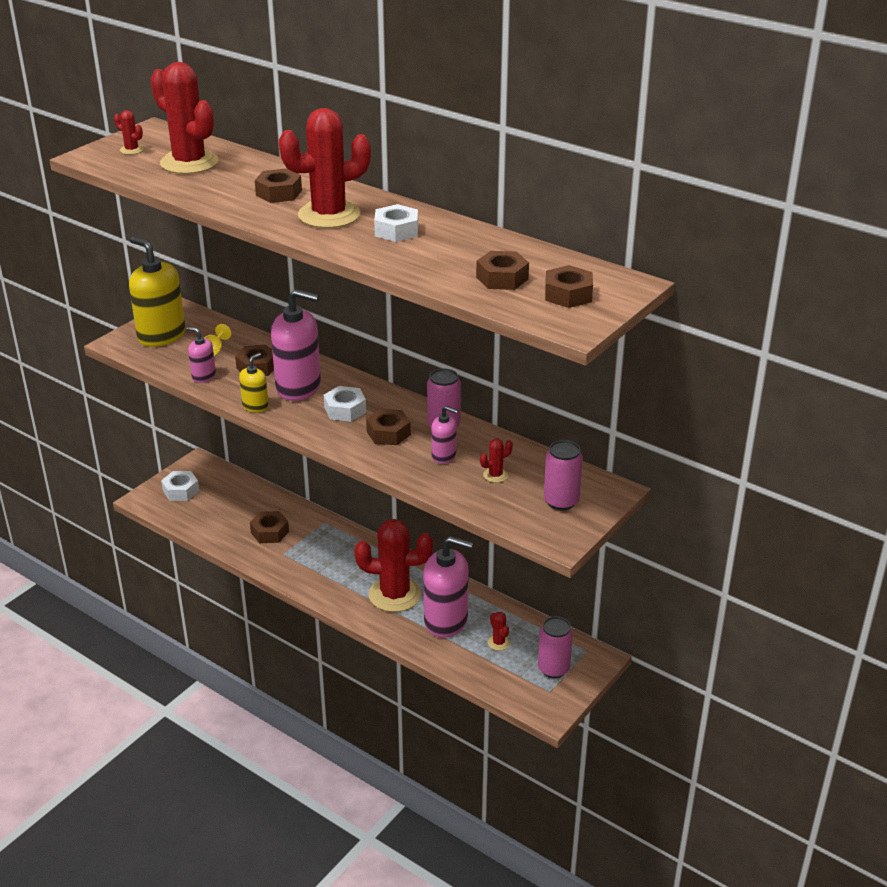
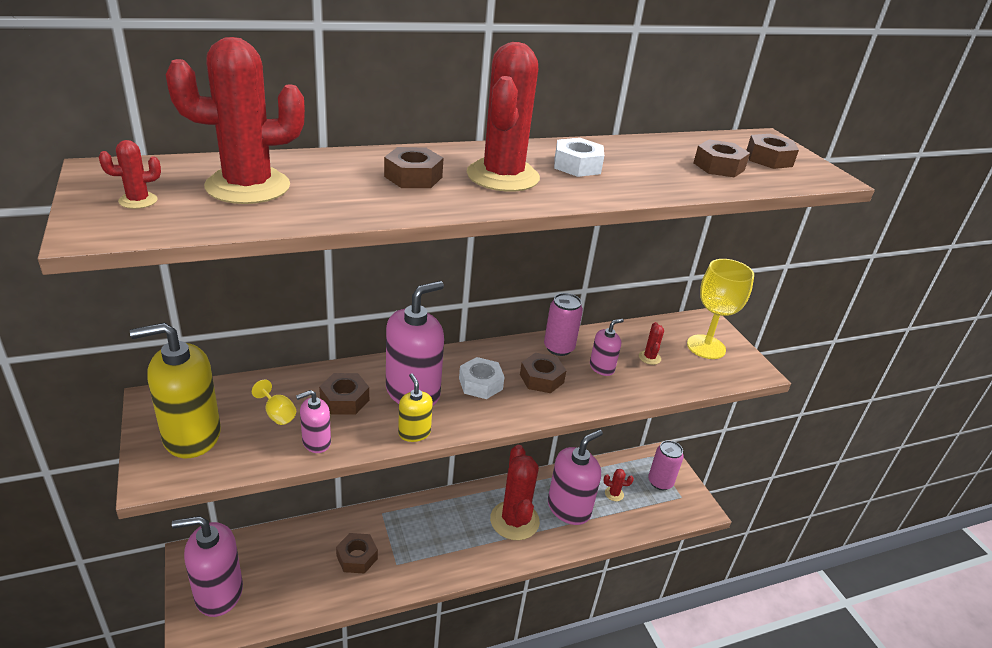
camera: 60 degrees left, 0 degrees up
white nut [161,471,199,501] -> pink soap dispenser [172,516,243,617]
red cactus [354,519,433,612] -> red cactus turned 45 degrees counterclockwise [490,445,540,540]
pink can [544,440,583,510] -> yellow goblet [687,259,754,359]

